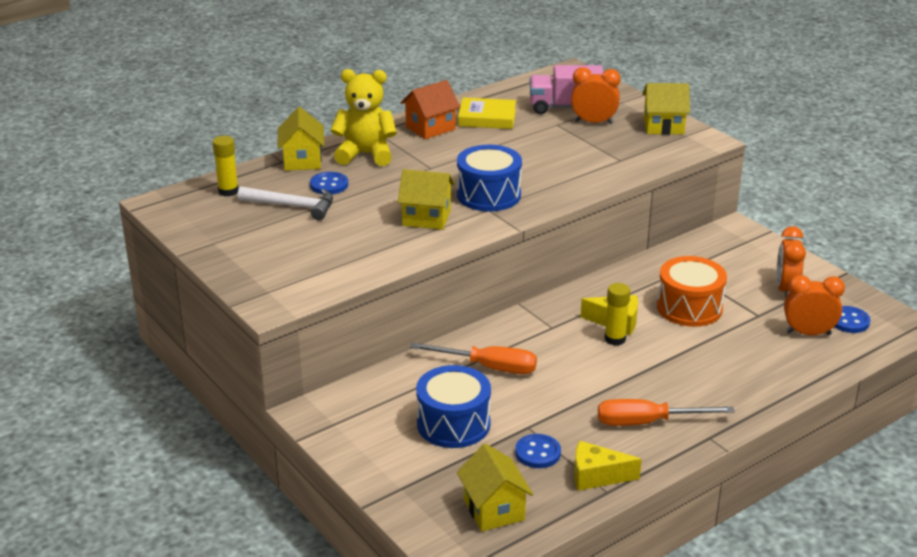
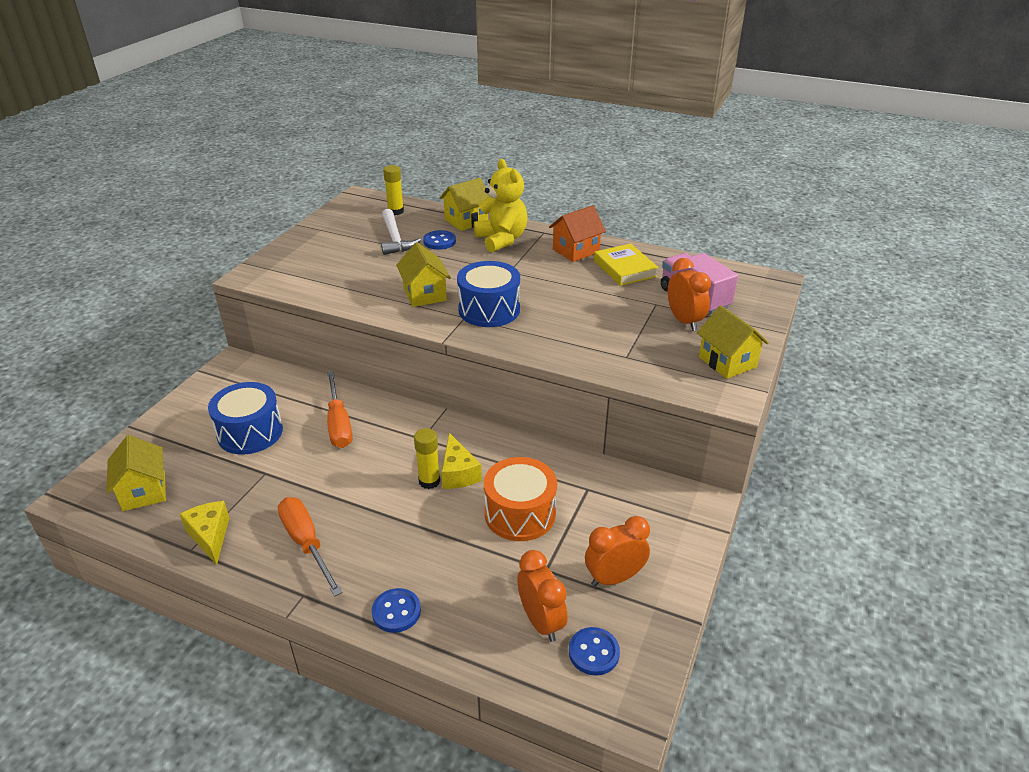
camera: 60 degrees right, 5 degrees up
orange house [401,80,460,139] -> orange house turned 60 degrees counterclockwise [549,205,606,262]
yellow house [457,443,533,531] -> yellow house turned 60 degrees counterclockwise [106,435,166,511]
blue button [515,434,561,468] -> blue button moved to [372,588,421,633]

